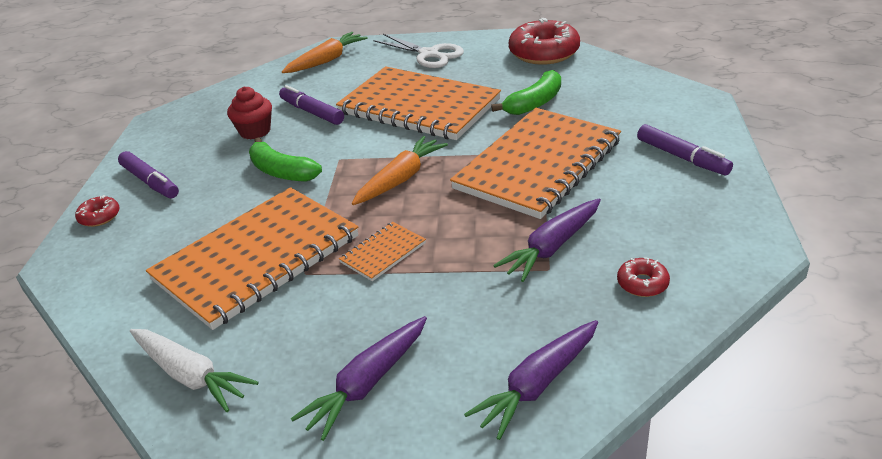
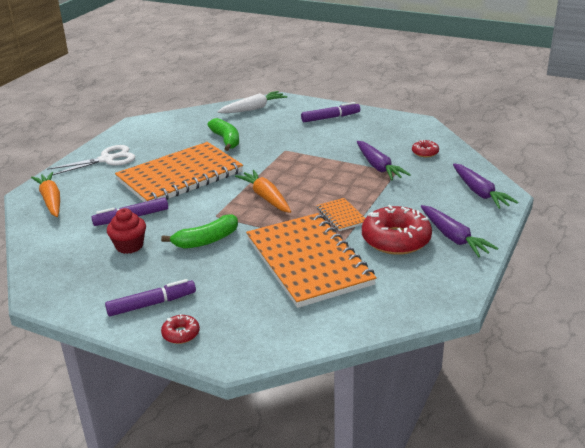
camera: 70 degrees left, 5 degrees down
white carrot [130,329,259,412] -> white carrot moved to [217,91,287,113]
orange notebook [450,108,621,219] -> none
red donut [509,18,580,65] -> red donut moved to [362,205,432,255]

